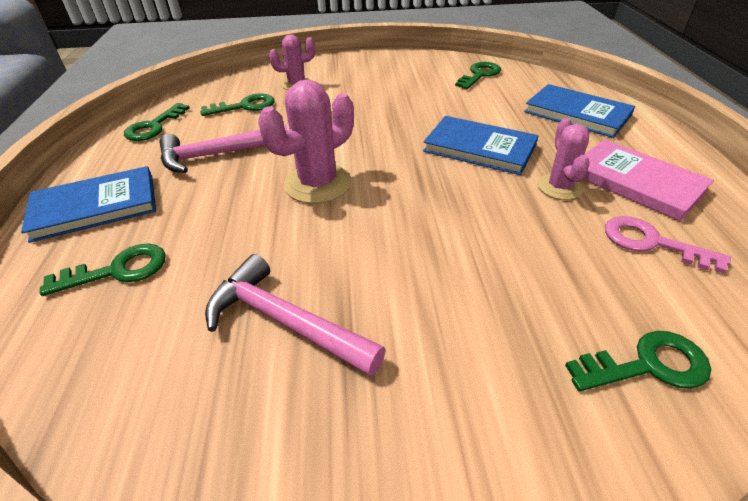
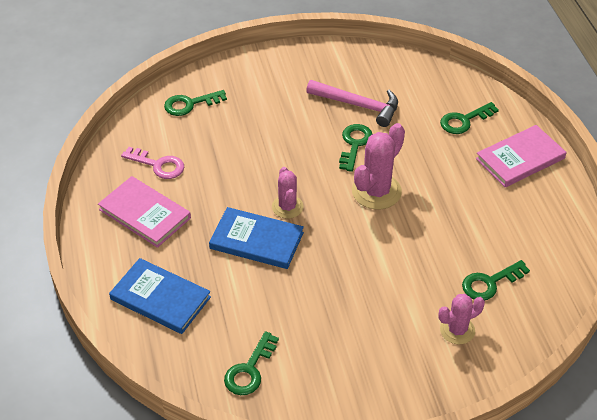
camera: 170 degrees right, 5 degrees up
blue book [21,166,156,243] -> pink book [476,125,567,187]
green key [124,103,190,141] -> green key moved to [339,124,372,172]
pink hammer [159,124,287,173] -> none
pink cactus [537,118,590,200] -> pink cactus moved to [272,167,304,219]

